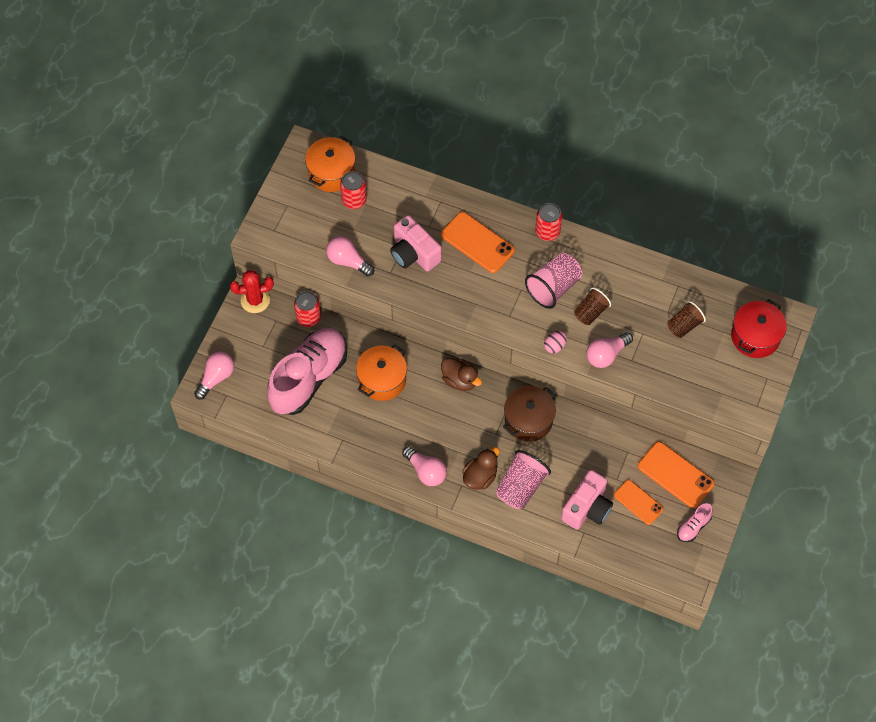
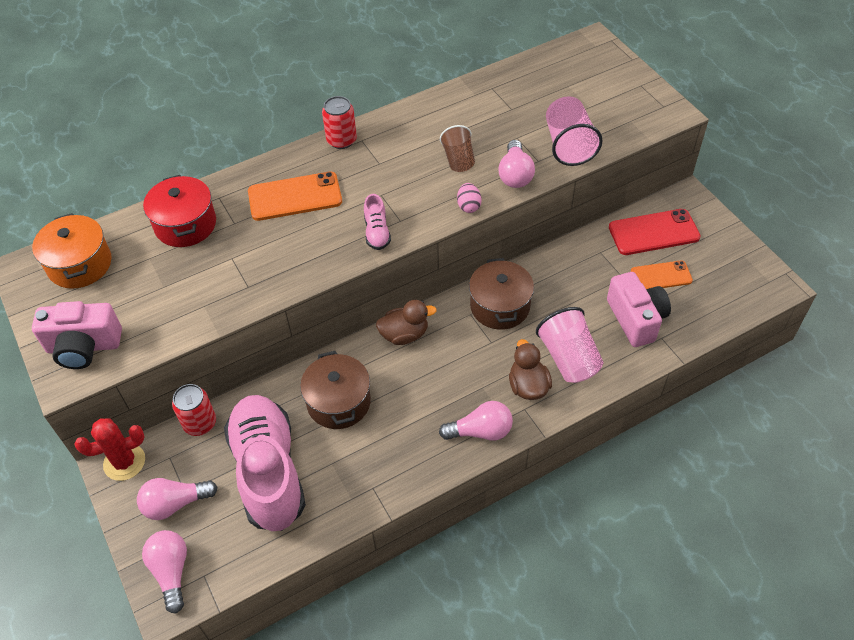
camera: 50 degrees left, 10 degrees down
red cactus [230,270,274,313] -> red cactus turned 45 degrees clockwise [74,418,145,481]
pink light bulb [326,236,374,276] -> pink light bulb moved to [137,478,218,520]
red can [340,171,367,209] -> none
orange pot [356,344,407,401] -> brown pot [300,351,371,429]
pink camera [390,215,442,271] -> pink camera moved to [32,301,122,369]
pink cup [525,253,582,309] -> pink cup moved to [546,96,603,166]
orange phone [638,442,715,508] -> red phone [609,209,701,255]
brown cup [667,301,706,338] -> none
pink shoe [677,503,713,542] -> pink shoe moved to [364,194,391,250]
red pot [731,299,787,358] -> red pot moved to [143,175,216,247]

